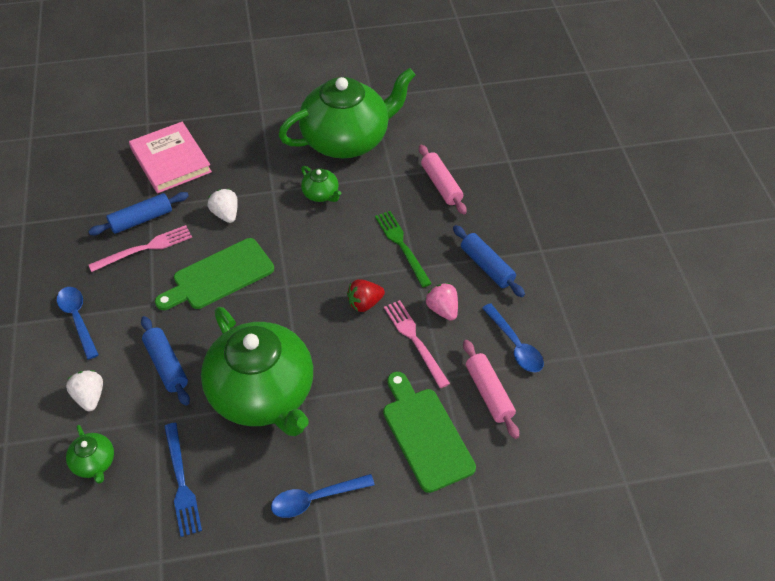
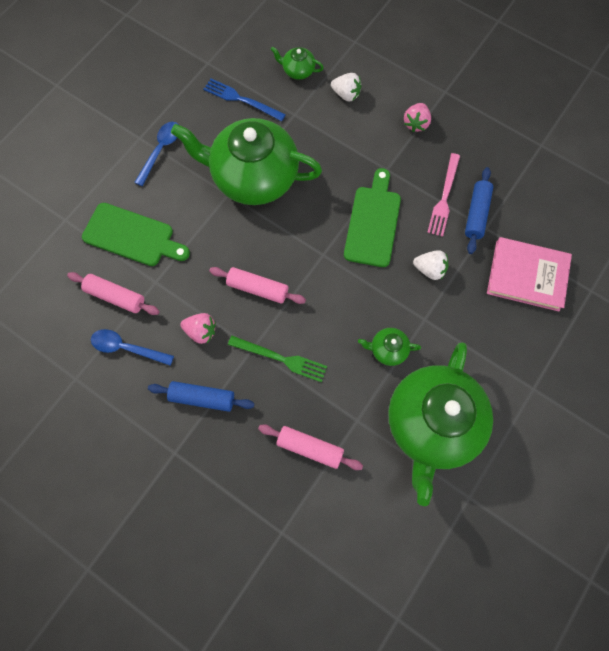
camera: 135 degrees right, 20 degrees up
blue spoon [57,287,99,360] -> pink strawberry [404,103,431,132]
blue rolling pin [141,316,190,406] -> none
red strawberry [347,279,385,312] -> pink rolling pin [209,267,306,304]
pink fork [384,300,450,388] -> none

